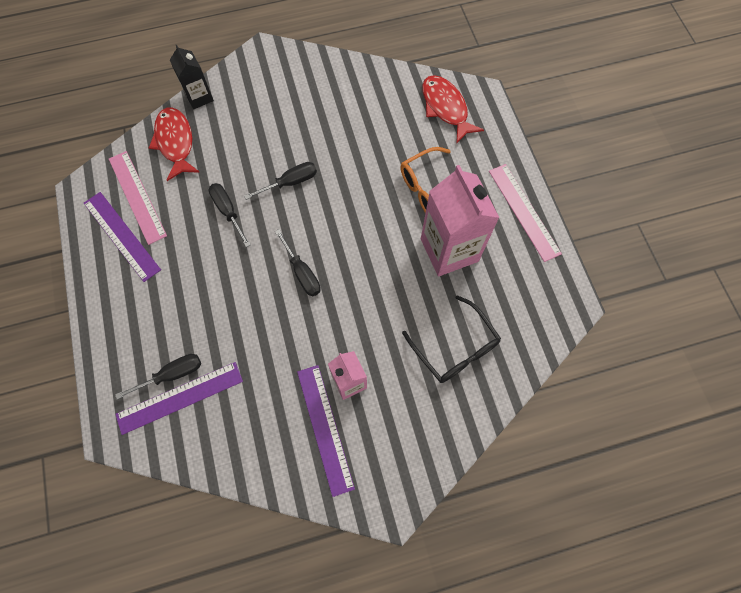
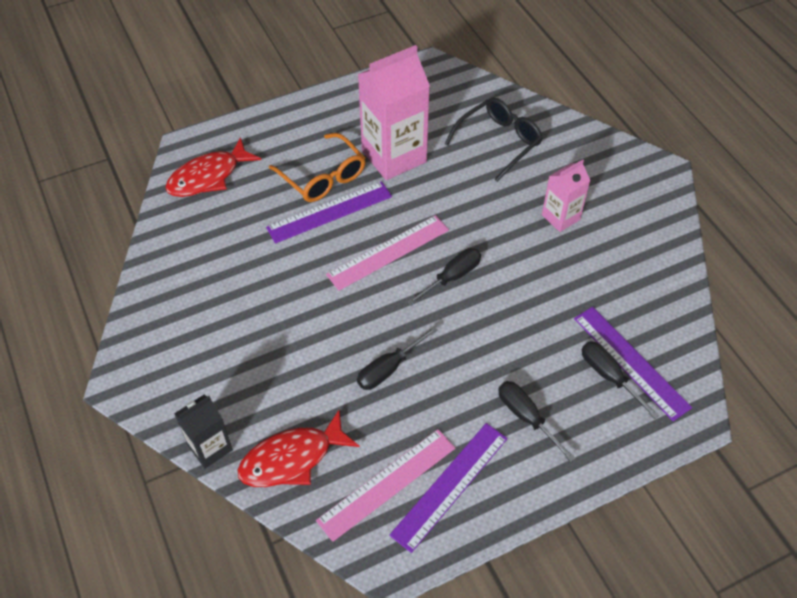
camera: 100 degrees left, 15 degrees down
black screwdriver [244,162,317,200] -> black screwdriver moved to [498,381,576,462]
purple ruler [297,365,355,497] -> purple ruler moved to [266,181,392,244]
pink ruler [489,164,562,262] -> pink ruler moved to [326,215,449,291]

